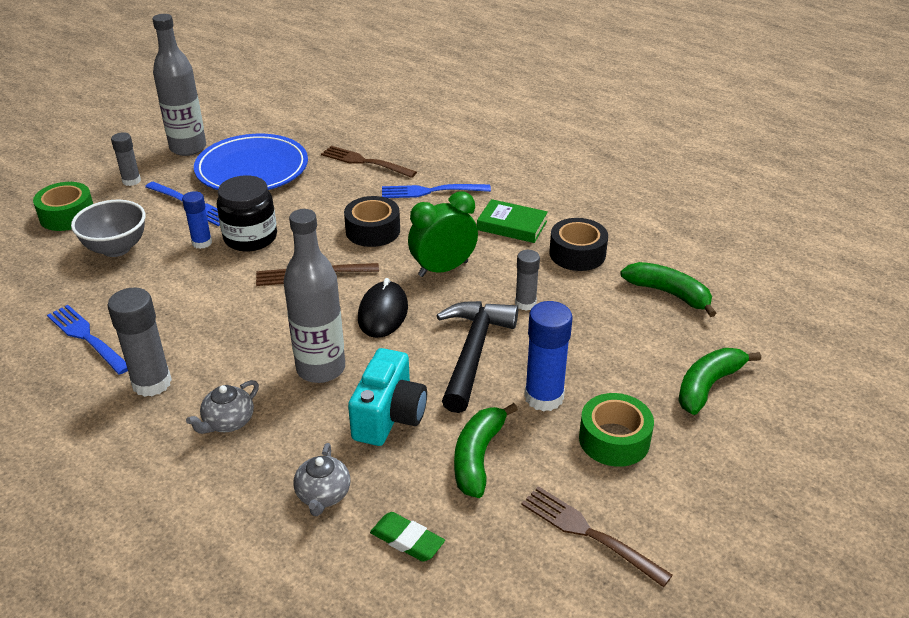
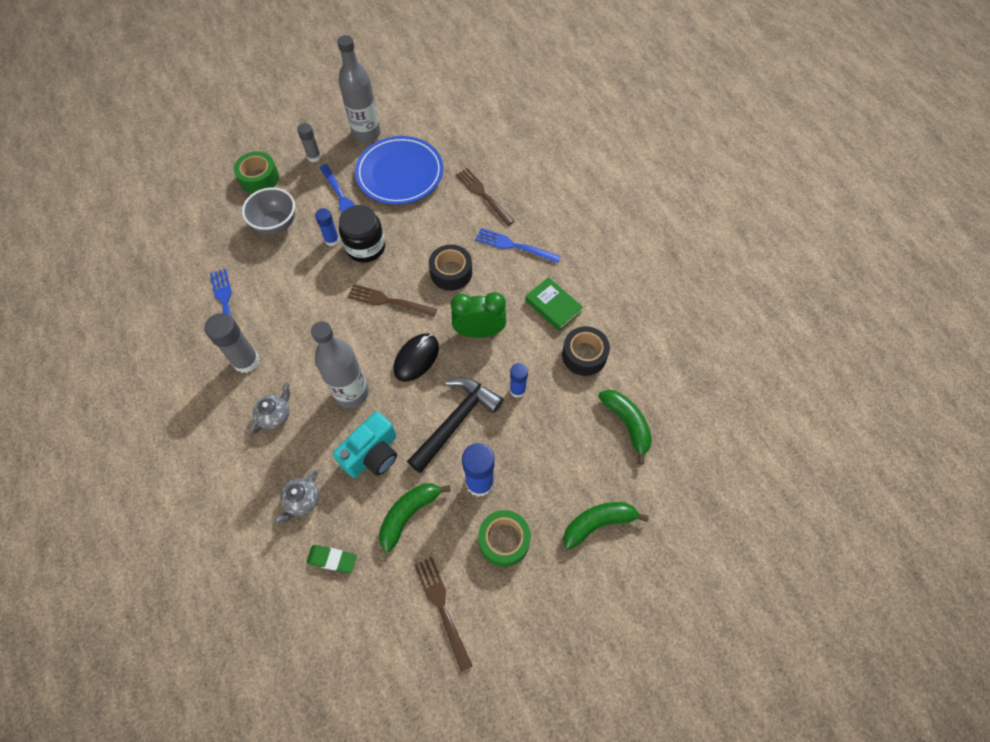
camera: 25 degrees right, 25 degrees up
grey teapot [186,380,259,434] -> grey teapot turned 150 degrees clockwise [250,382,290,434]
green eraser [370,512,445,562] -> green eraser turned 45 degrees counterclockwise [306,545,357,573]
grey glue stick [515,250,540,311] -> blue glue stick [510,363,528,398]

